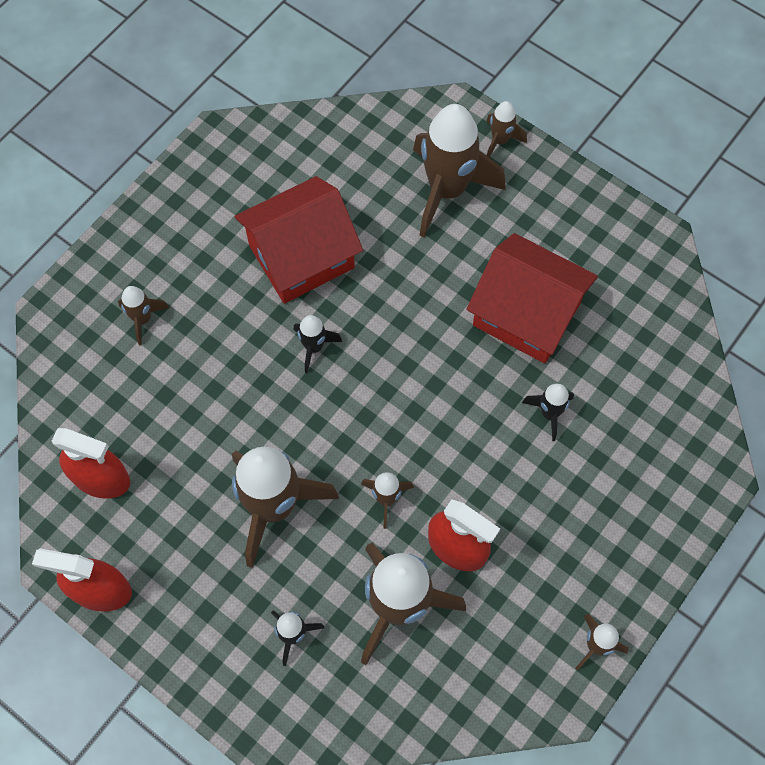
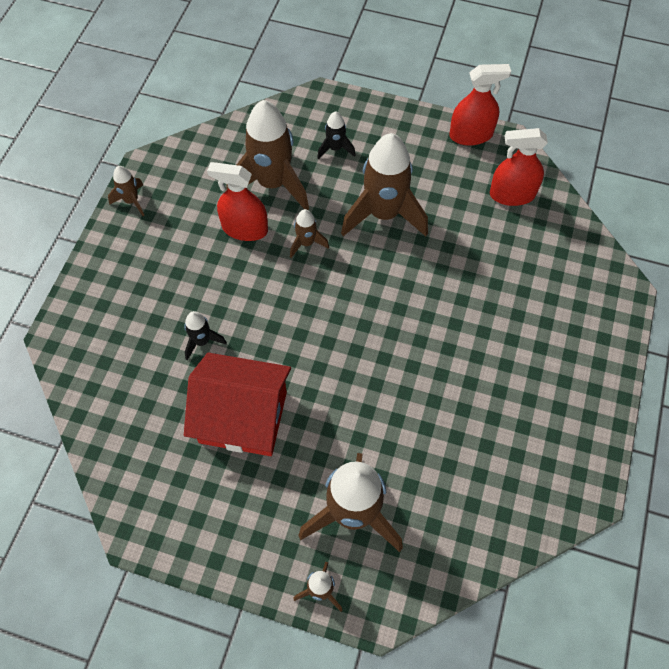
camera: 160 degrees right, 5 degrees down
brown rocket [118,286,169,346] -> none
red house [235,176,363,303] -> none
black rocket [294,315,342,374] -> none

